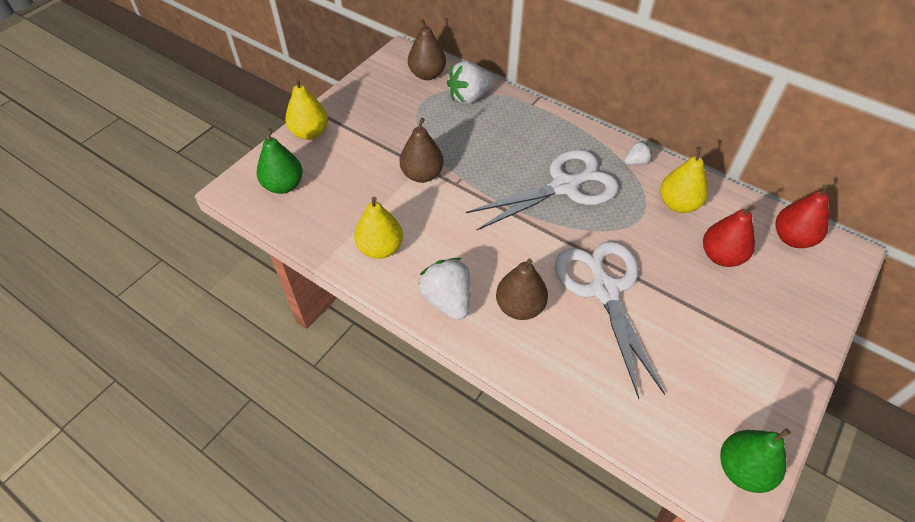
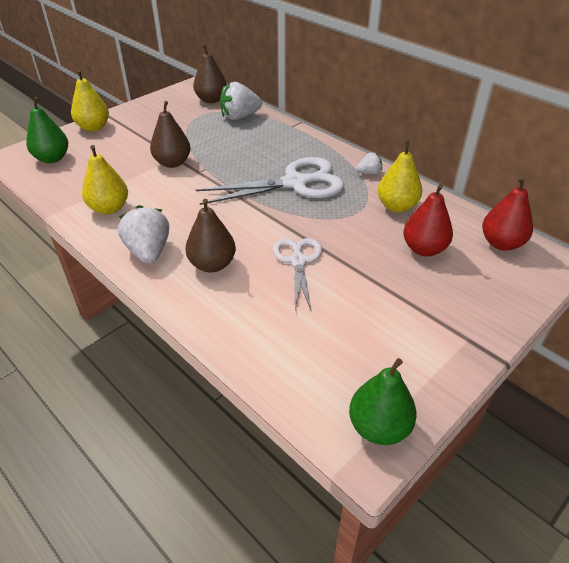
camera: 10 degrees right, 10 degrees down
white scissors [555,241,665,399] -> white scissors [273,238,322,312], size x0.61

